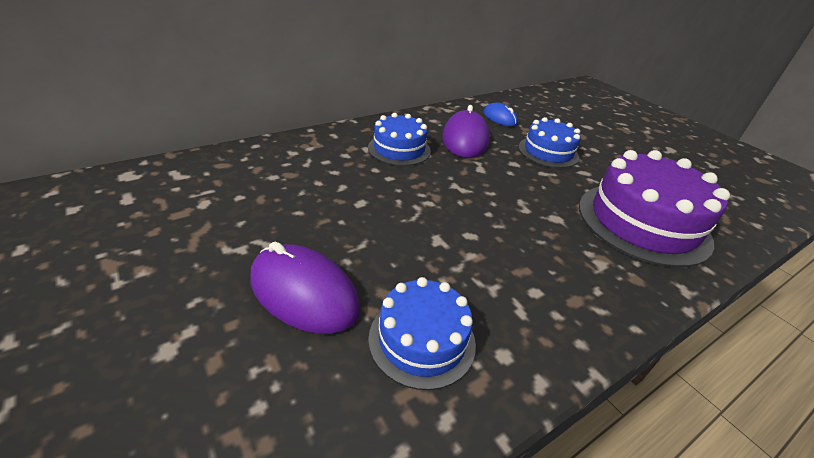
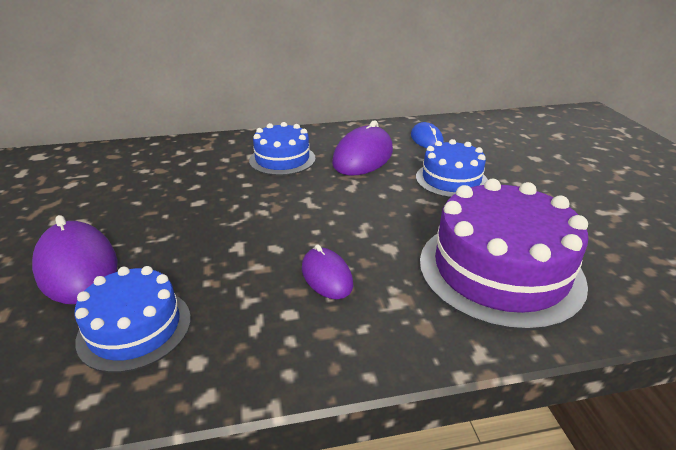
camera: 25 degrees right, 5 degrees down
none -> purple mouse [302,244,353,299]

